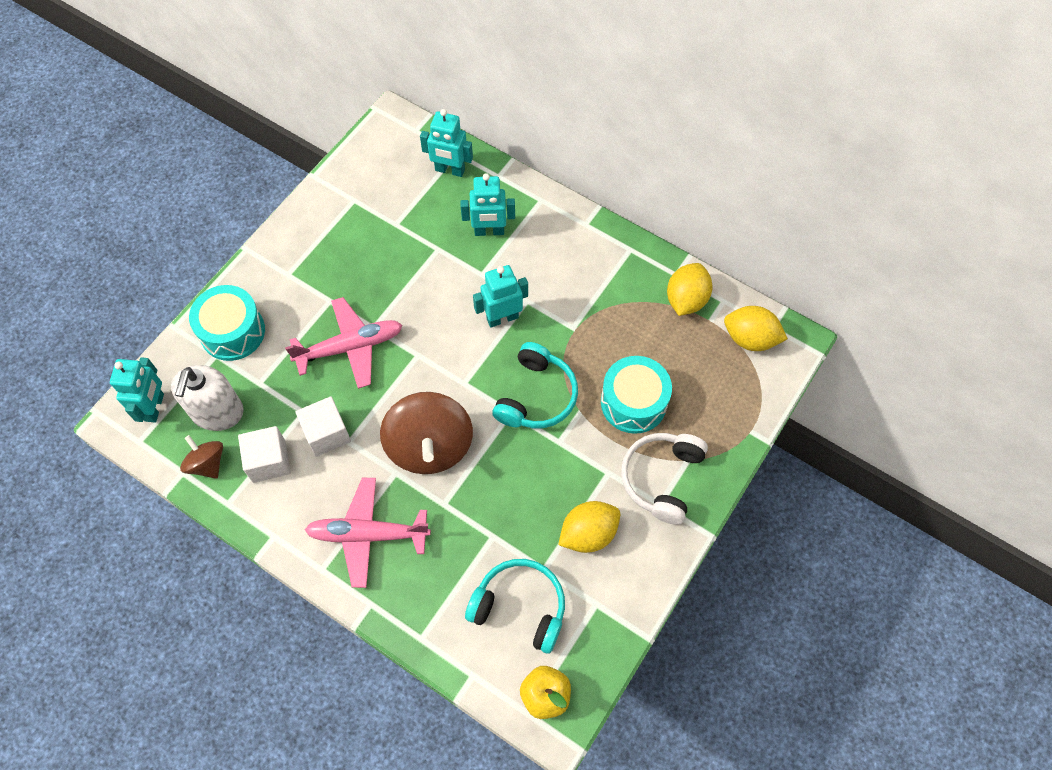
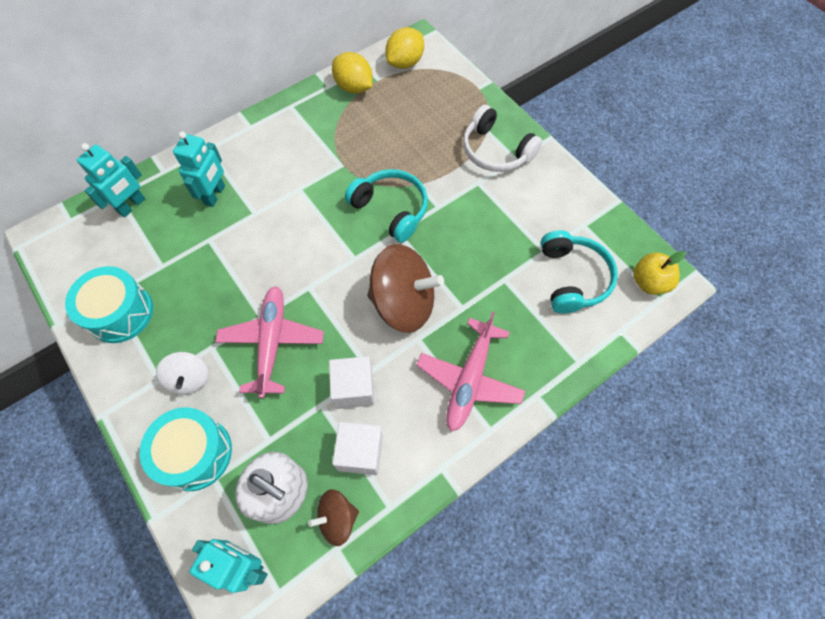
camera: 70 degrees left, 0 degrees up
turquoise headphones [465,559,565,654] -> turquoise headphones turned 135 degrees clockwise [541,230,618,314]
turquoise robot [473,265,528,328] -> none
yellow lemon [558,501,620,553] -> none
turquoise drum [601,356,672,434] -> turquoise drum moved to [65,266,153,343]
none -> white spinning top [156,352,208,395]

